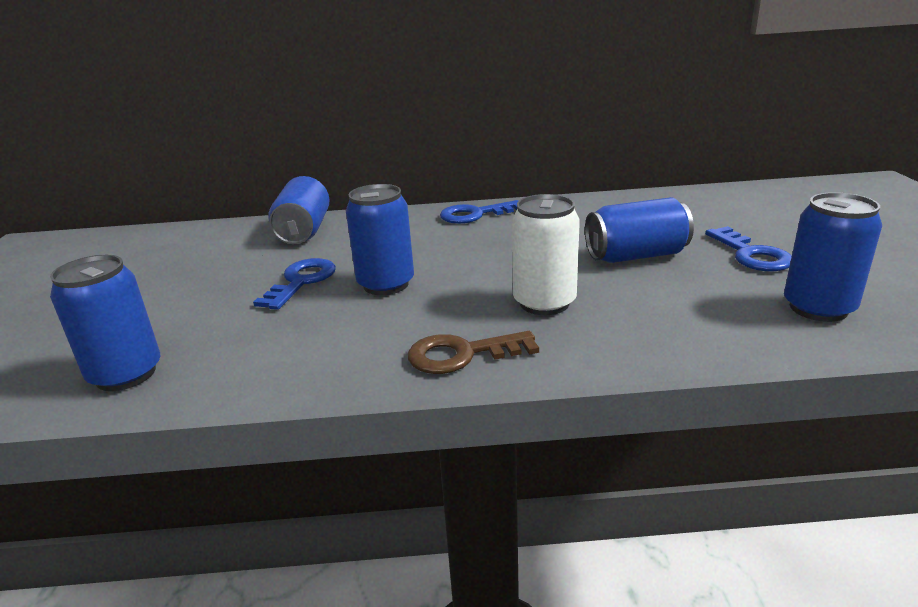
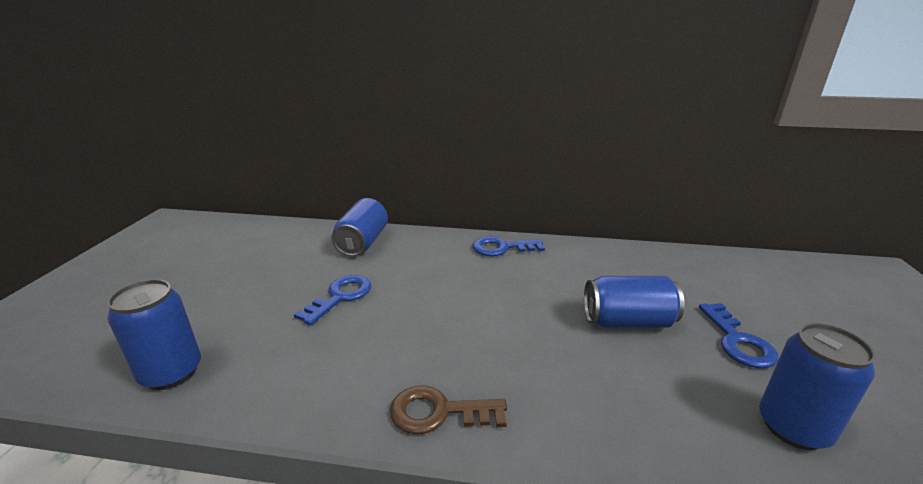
camera: 10 degrees right, 0 degrees up
blue can [346,184,414,295] -> none
white can [512,194,580,315] -> none

